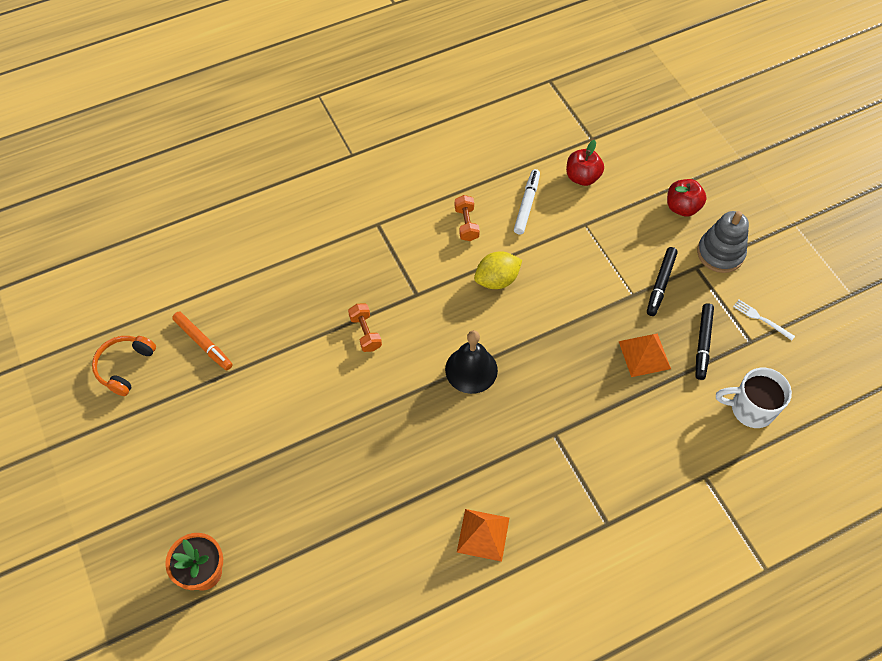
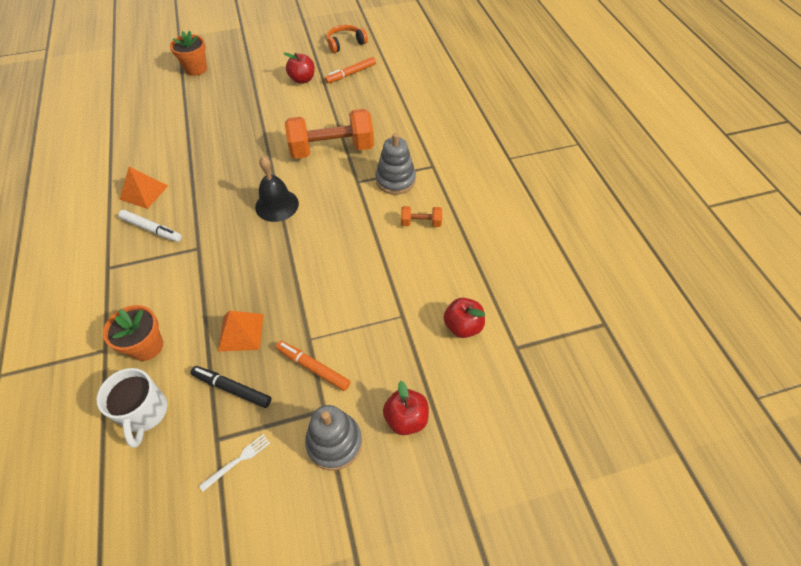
camera: 100 degrees right, 5 degrees down
orange headphones [92,336,156,396] -> orange headphones turned 60 degrees counterclockwise [327,25,368,53]
orange dumbbell [348,304,382,352] -> orange dumbbell [285,109,374,159], size x2.26
yellow lemon [474,251,522,289] -> none
white marker [514,169,540,235] -> white marker moved to [118,210,182,242]
black marker [647,247,678,316] -> orange marker [276,341,350,391]
white mug [716,368,792,428] -> white mug turned 150 degrees clockwise [97,368,167,448]
none -> orange flower pot [103,305,163,361]
none -> red apple [284,53,315,84]
none -> grey stacking toy [375,133,416,195]

